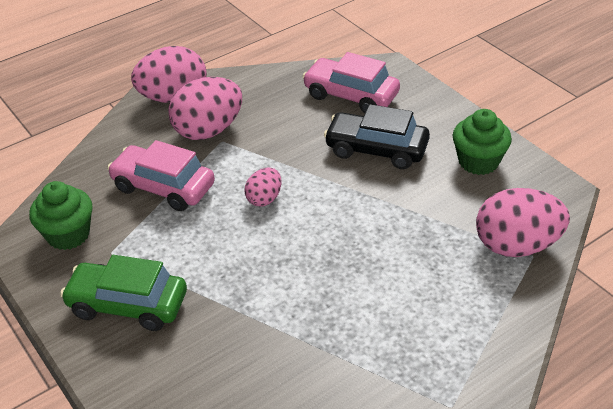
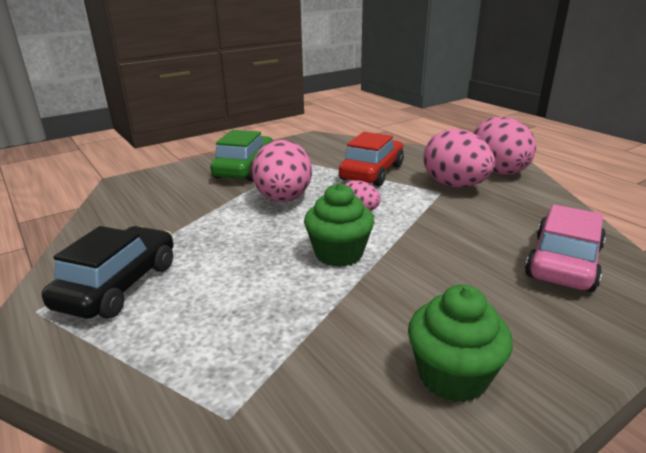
camera: 90 degrees right, 15 degrees down
green cupcake [29,181,93,250] -> green cupcake moved to [304,183,374,267]
pink car [107,140,215,211] -> red car [339,132,404,186]
black car [324,104,430,169] -> black car moved to [42,226,173,319]
pink egg [476,188,570,257] -> pink egg moved to [252,140,312,202]

